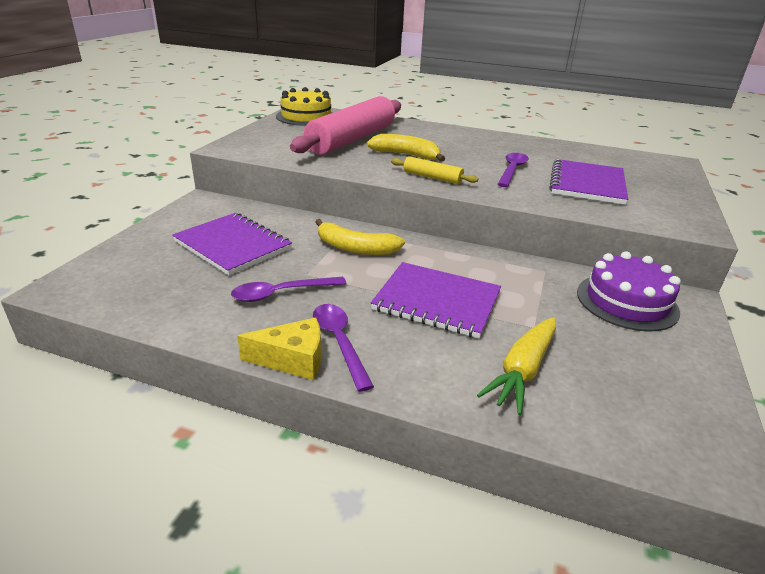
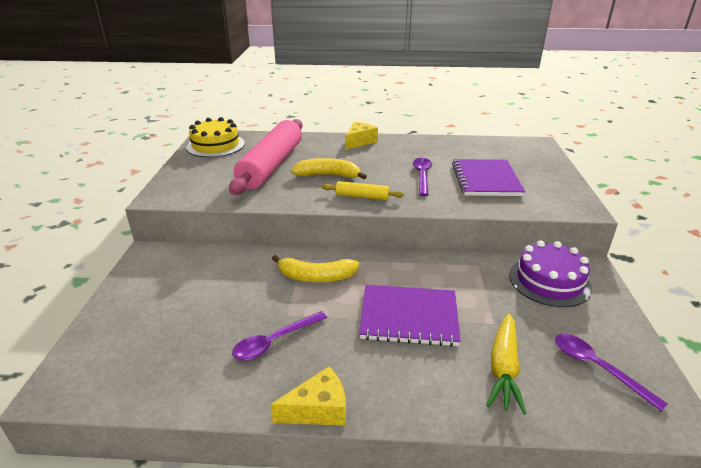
camera: 15 degrees left, 0 degrees up
purple notebook [172,213,292,275] -> none
purple spoon [313,304,374,392] -> purple spoon moved to [555,334,668,411]
none -> yellow cheese [345,122,378,150]

